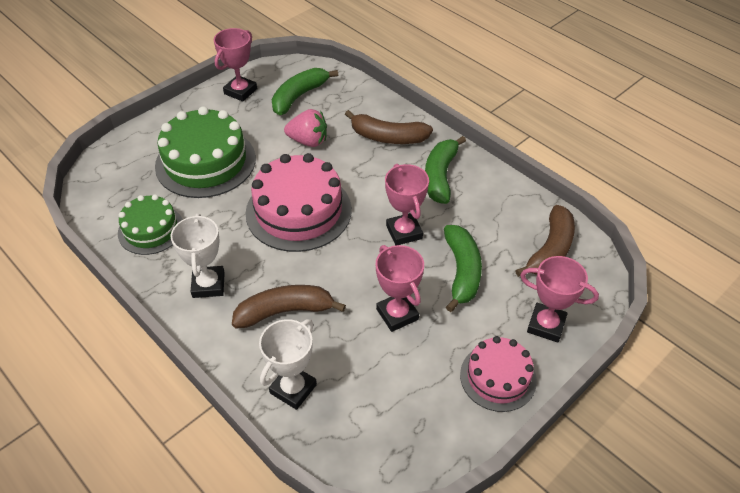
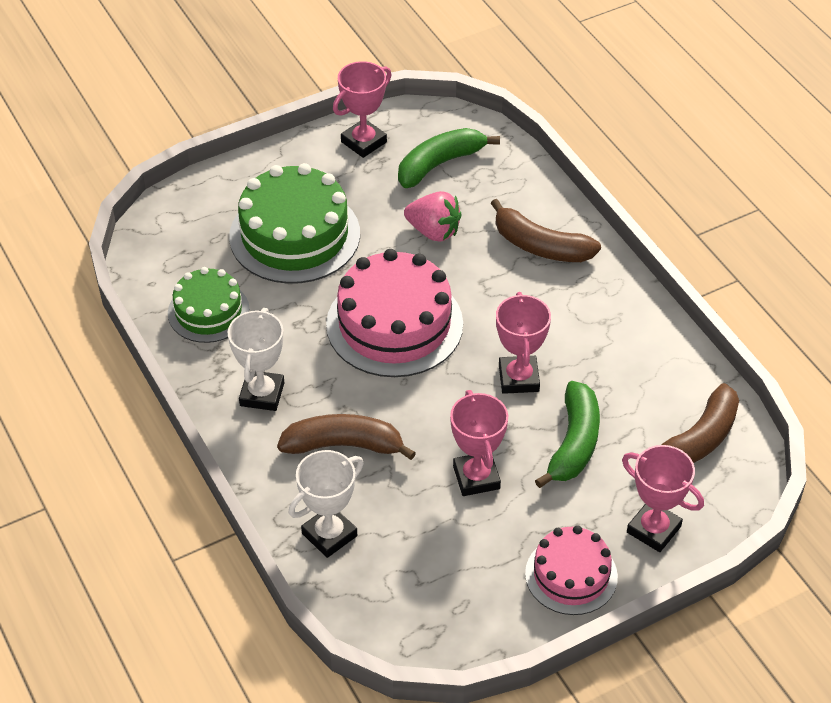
camera: 15 degrees right, 0 degrees up
green banana [425,136,466,204] -> none

